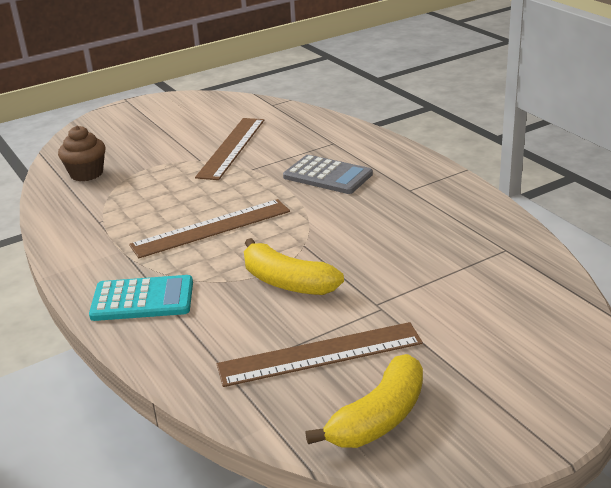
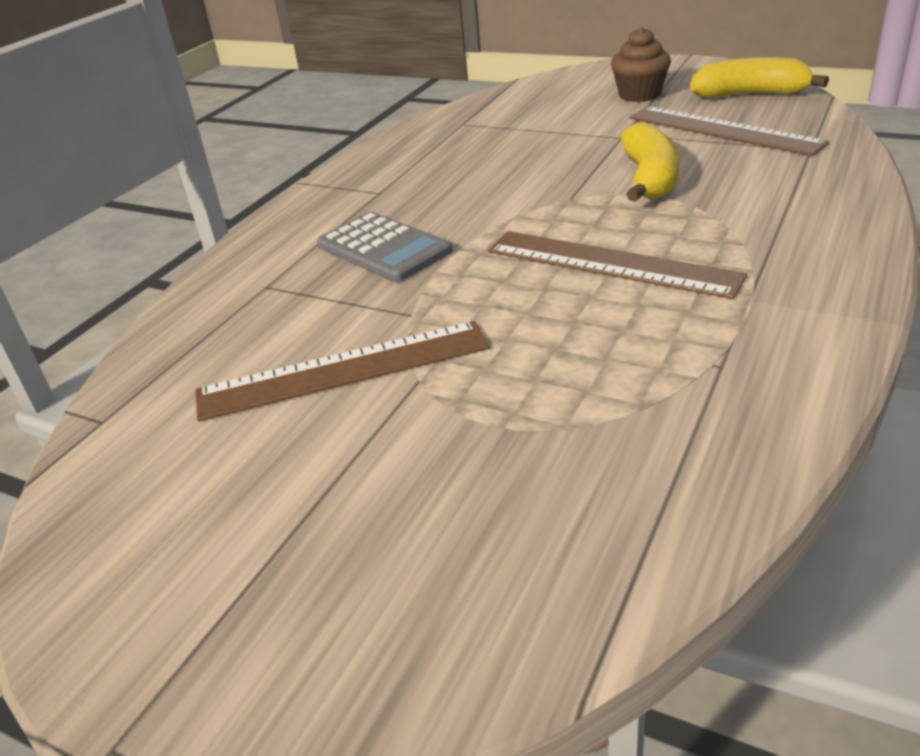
camera: 120 degrees left, 5 degrees up
brown cupcake [58,126,106,181] -> brown cupcake moved to [611,27,671,102]
turquoise calculator [89,275,193,321] -> none
grey calculator [283,155,373,194] -> grey calculator turned 135 degrees clockwise [317,212,453,282]

